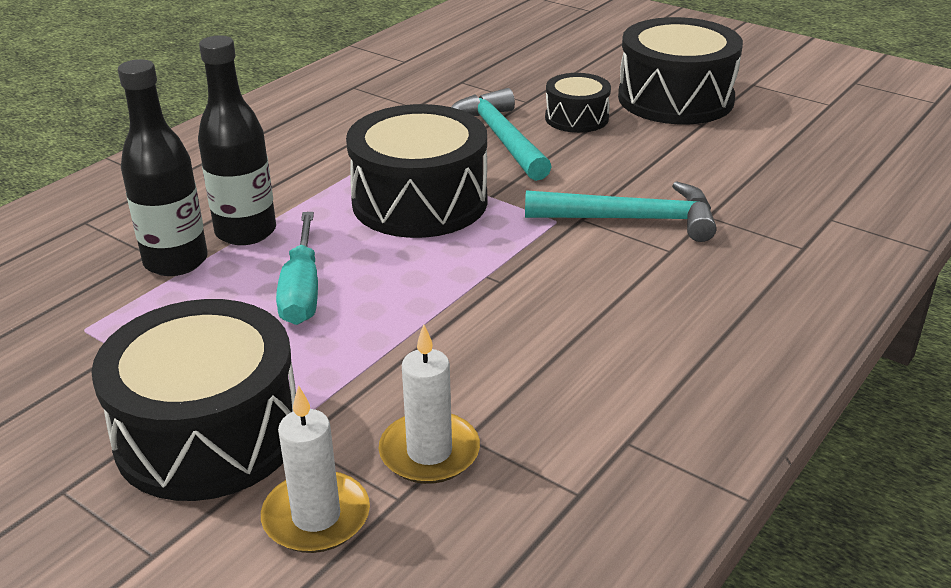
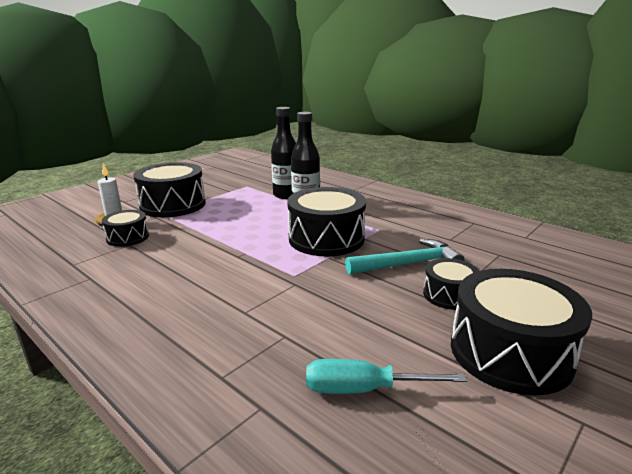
camera: 95 degrees right, 10 degrees down
turquoise screwdriver [276,212,318,325] -> turquoise screwdriver moved to [306,359,467,394]
white candle [379,324,480,484] -> black drum [102,210,149,247]
turquoise hammer [525,181,716,242] -> none

